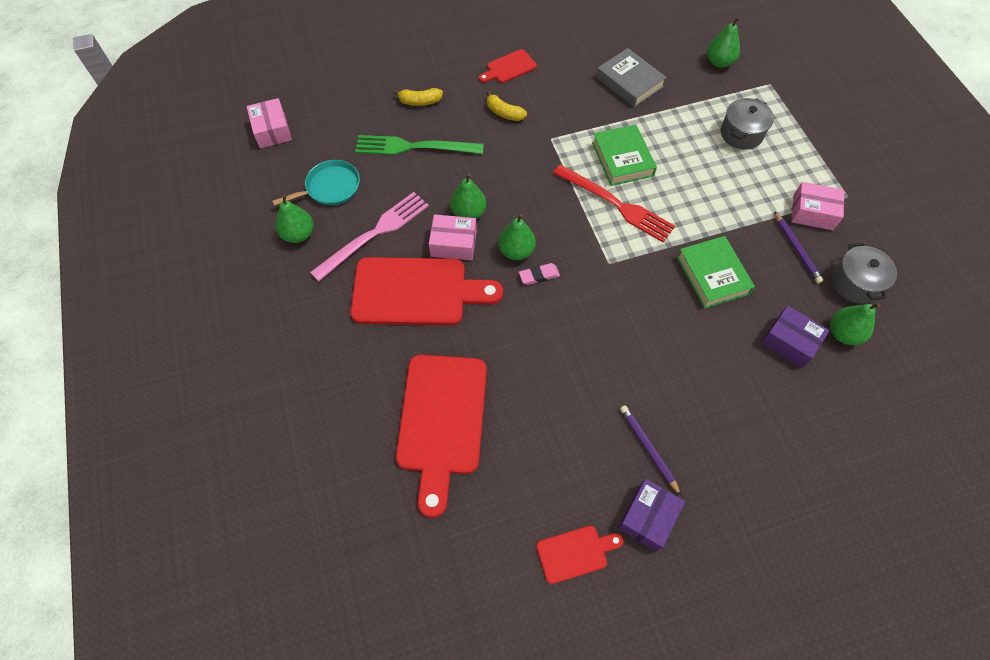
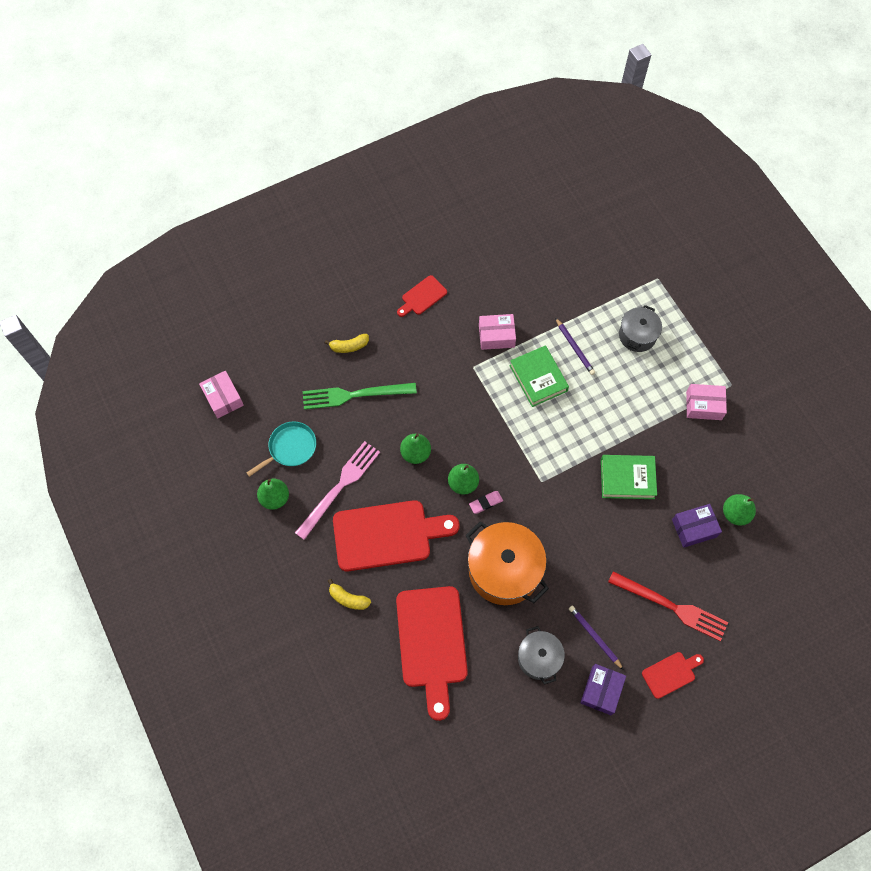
camera: 10 degrees left, 5 degrees up
pink box [429,214,477,260] -> pink box moved to [479,314,516,350]
yellow banana [487,91,527,121] -> yellow banana moved to [328,579,371,610]
red cutting board [536,526,624,584] -> red cutting board moved to [642,652,704,699]
red fork [553,165,675,242] -> red fork moved to [608,571,728,641]
grey book [596,48,667,107] -> none
green book [677,236,755,309] -> green book turned 60 degrees counterclockwise [601,455,657,499]
green pear [707,17,740,68] -> none
purple box [761,306,830,368] -> purple box turned 45 degrees counterclockwise [672,504,722,548]
purple pencil [774,211,823,283] -> purple pencil moved to [555,318,595,375]
grey pot [832,243,897,304] -> grey pot moved to [518,626,565,684]
none -> orange pot [465,521,549,605]

